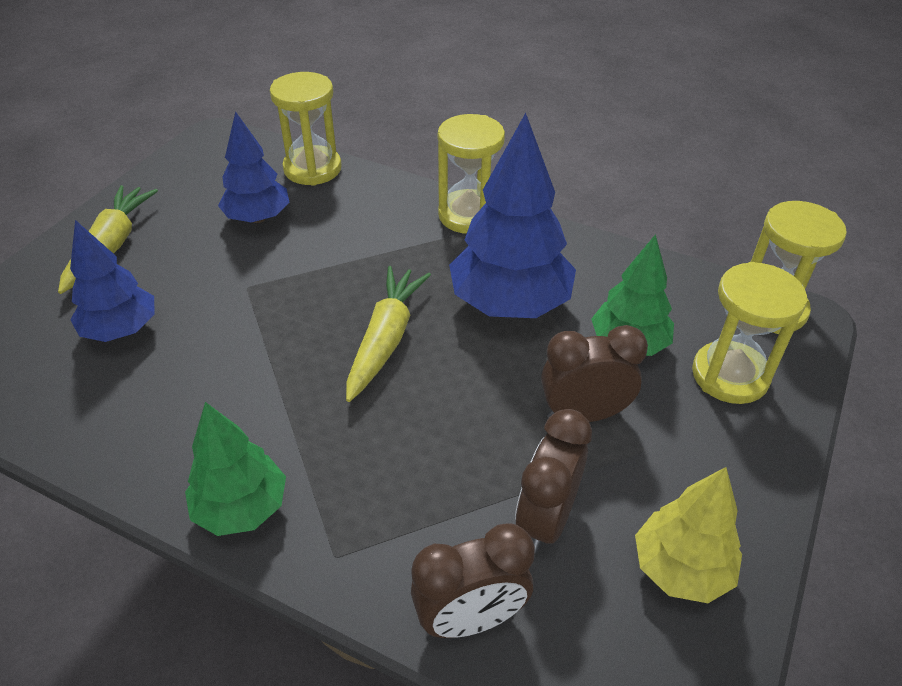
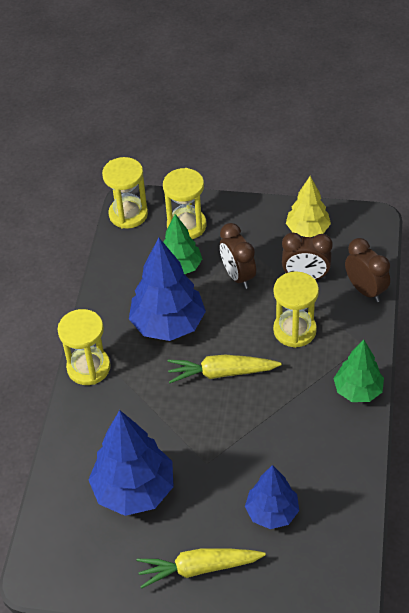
camera: 105 degrees left, 5 degrees up
blue tree [218,111,290,223] -> blue tree [89,410,174,516], size x1.60
yellow hourglass [270,72,342,186] -> yellow hourglass moved to [273,271,319,348]

